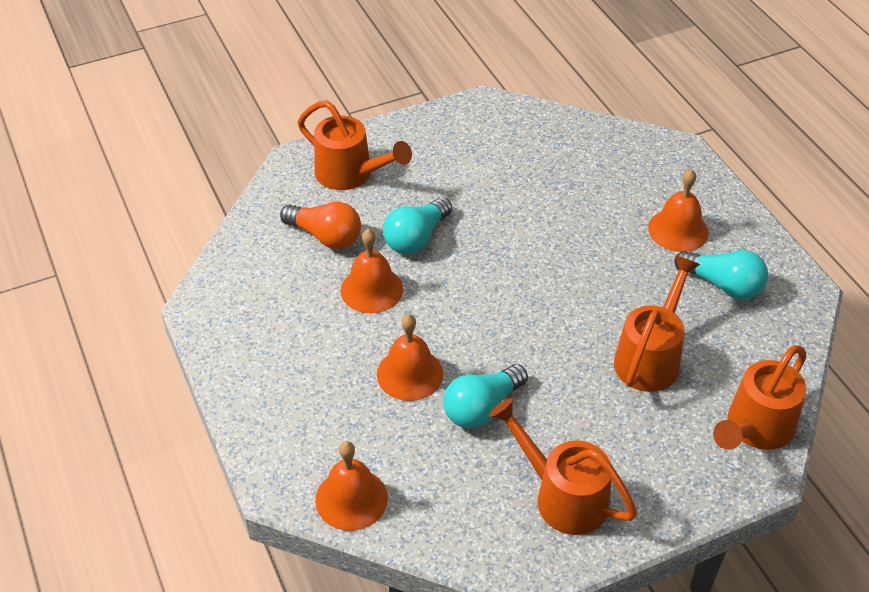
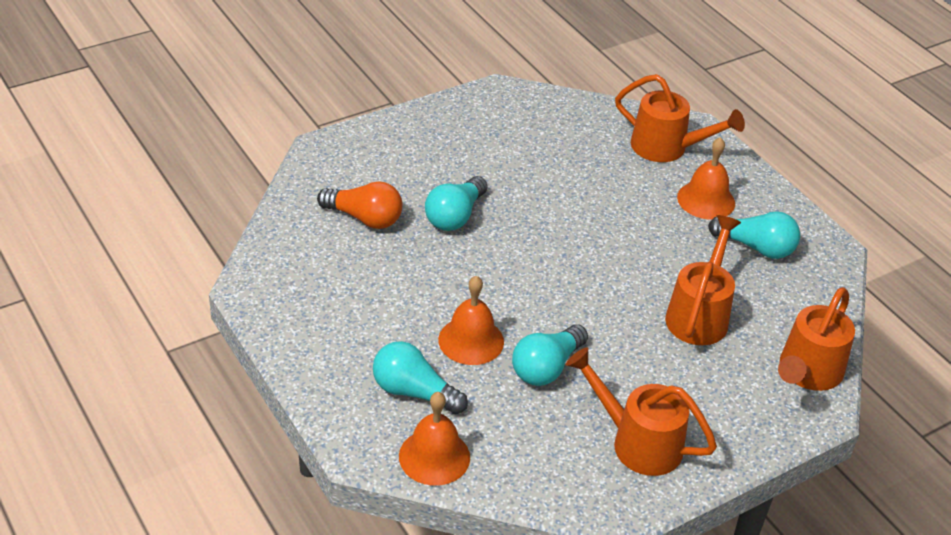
camera: 10 degrees left, 5 degrees down
orange watering can [298,100,412,190] -> orange watering can moved to [615,74,745,162]
orange bell [340,229,403,313] -> none
none -> turquoise light bulb [373,341,468,414]

